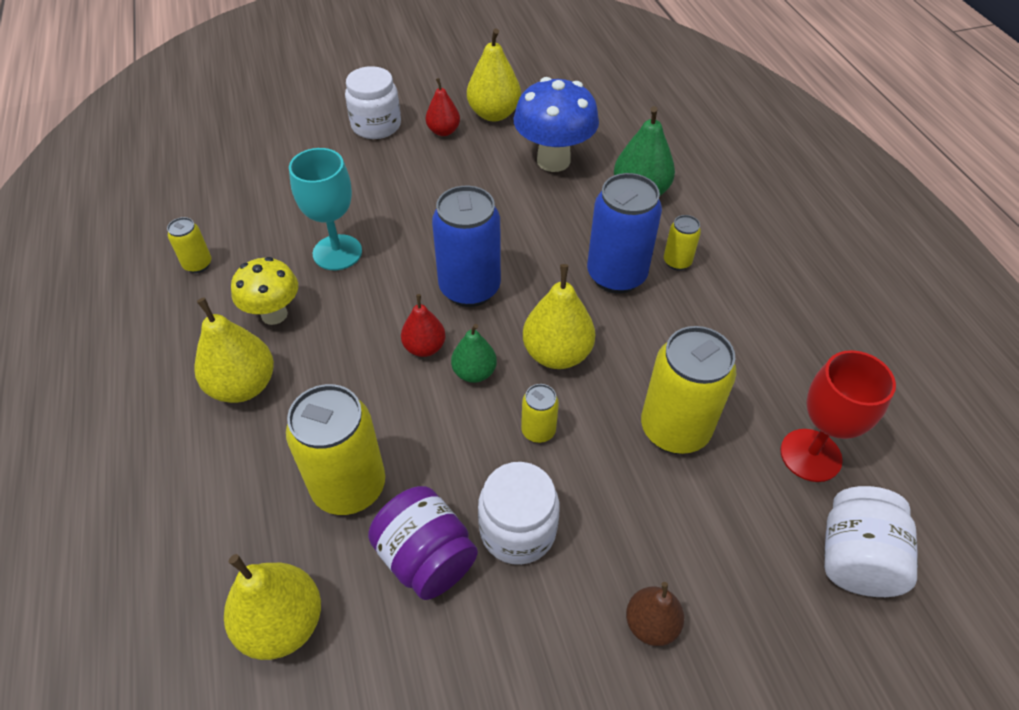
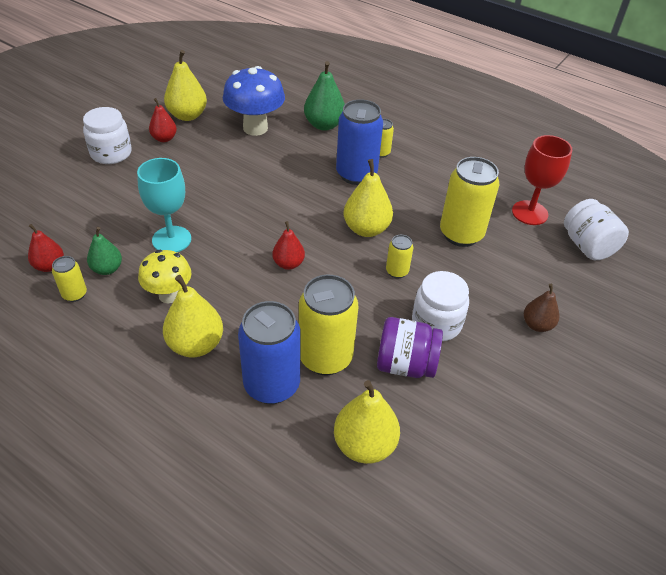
camera: 40 degrees left, 5 degrees down
blue can [432,186,501,307] -> blue can moved to [238,301,301,404]
green pear [451,324,497,383] -> green pear moved to [87,227,122,275]
none -> red pear [28,224,64,272]

